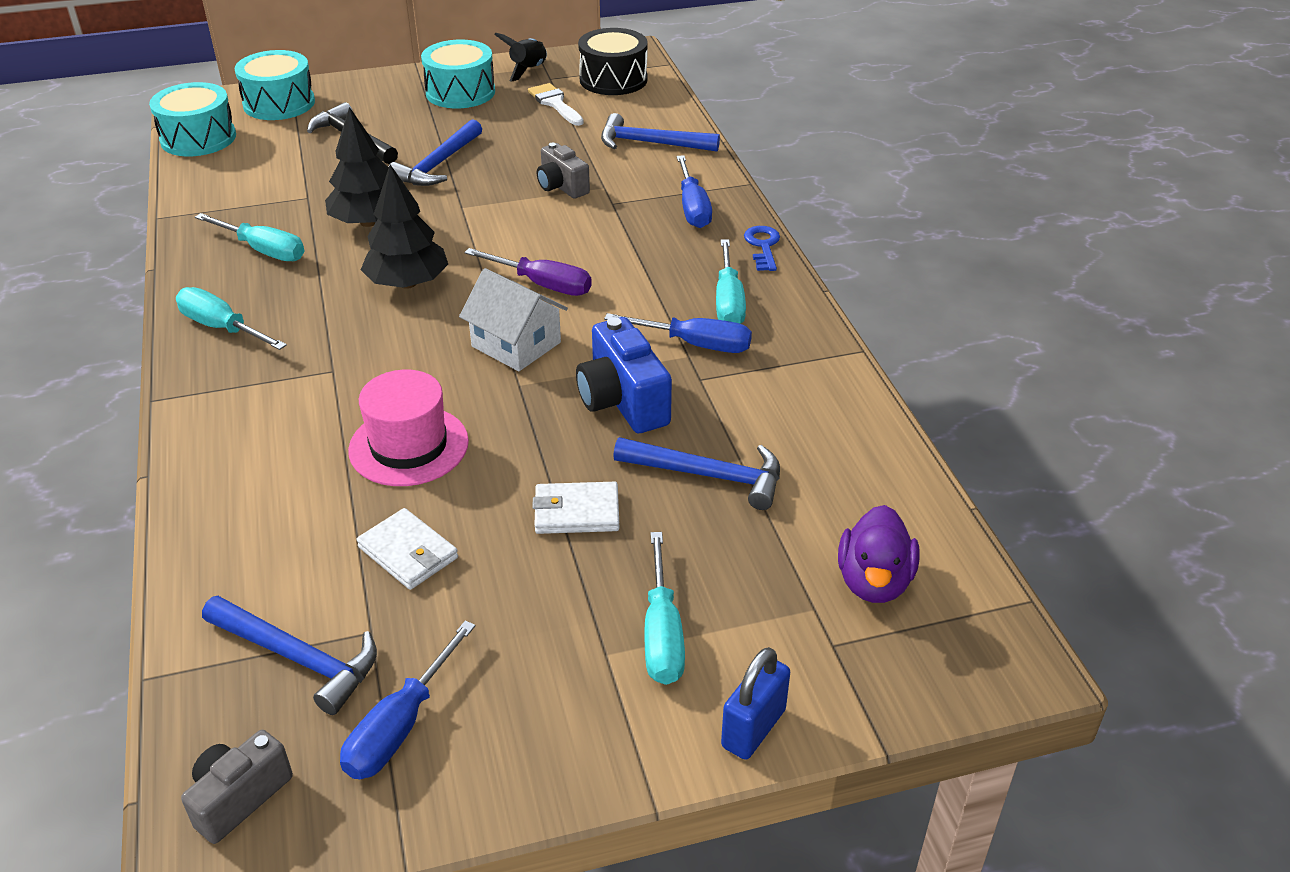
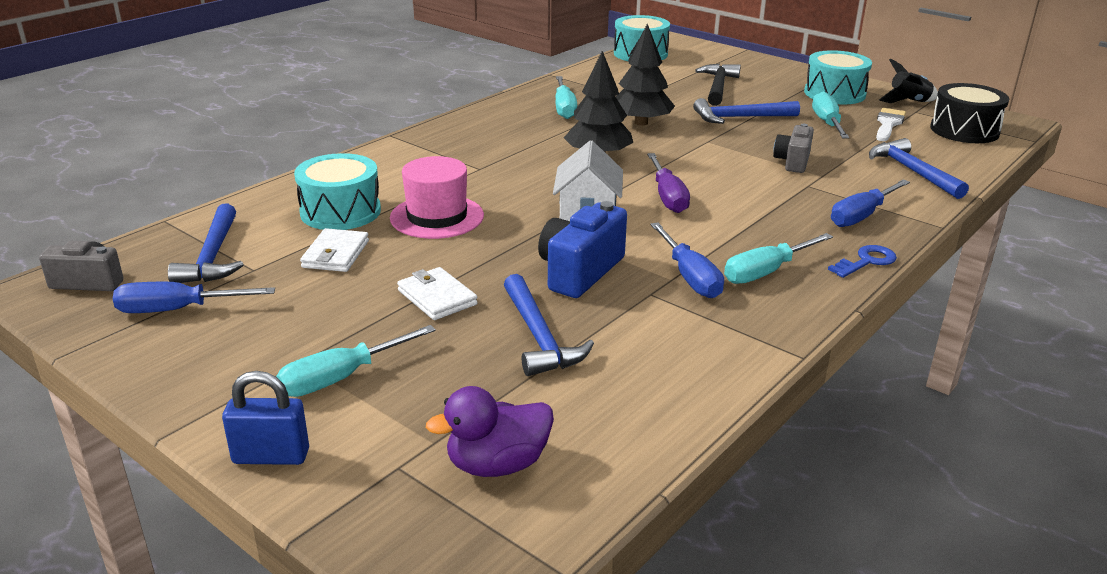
camera: 55 degrees right, 10 degrees down
turquoise screwdriver [176,287,287,350] -> turquoise screwdriver moved to [812,91,849,138]
turquoise drum [235,50,315,120] -> turquoise drum moved to [294,153,381,230]

